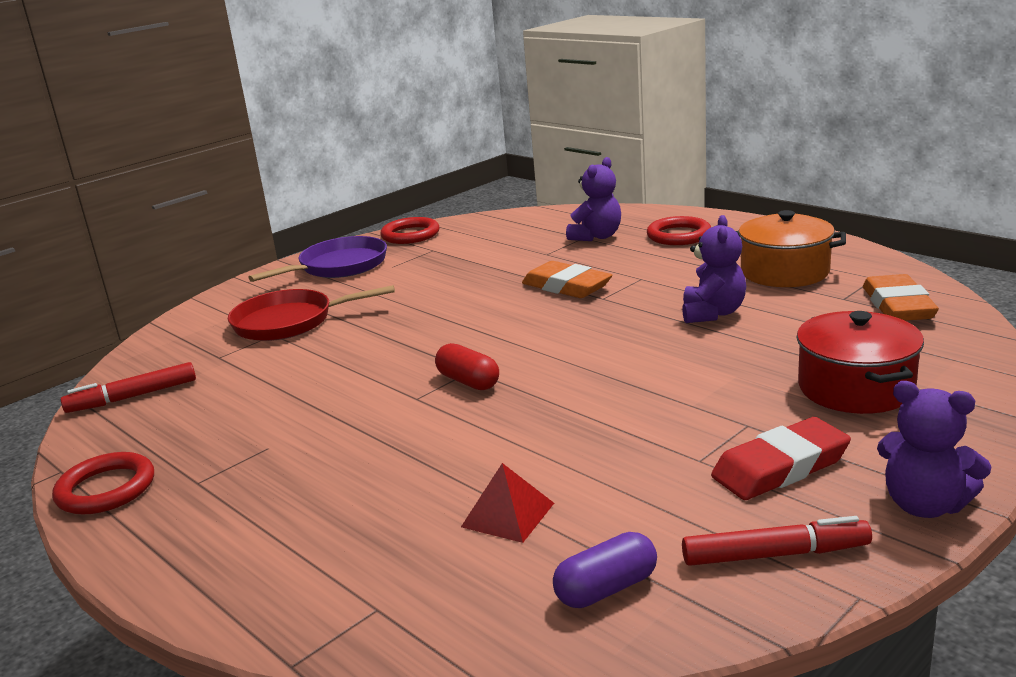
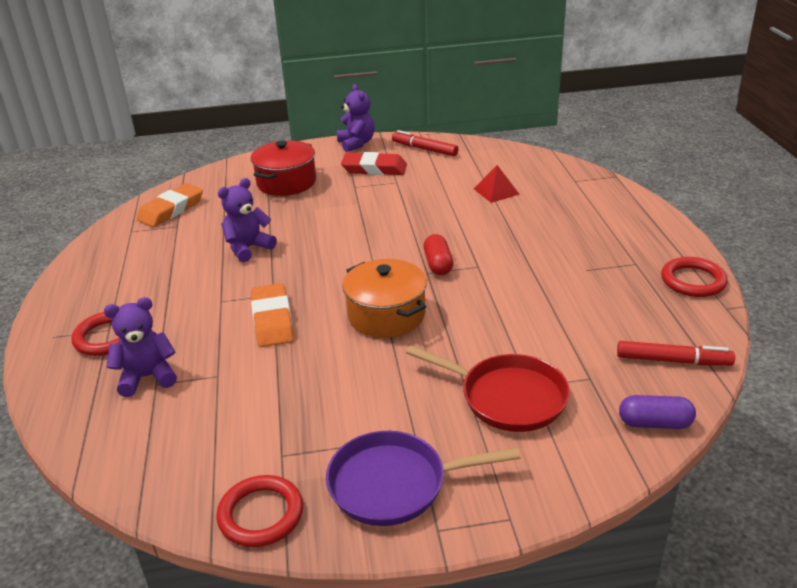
camera: 145 degrees left, 10 degrees up
purple capsule [553,532,657,608] -> purple capsule moved to [619,395,696,429]
orange pot [736,210,846,287] -> orange pot moved to [342,259,427,338]

